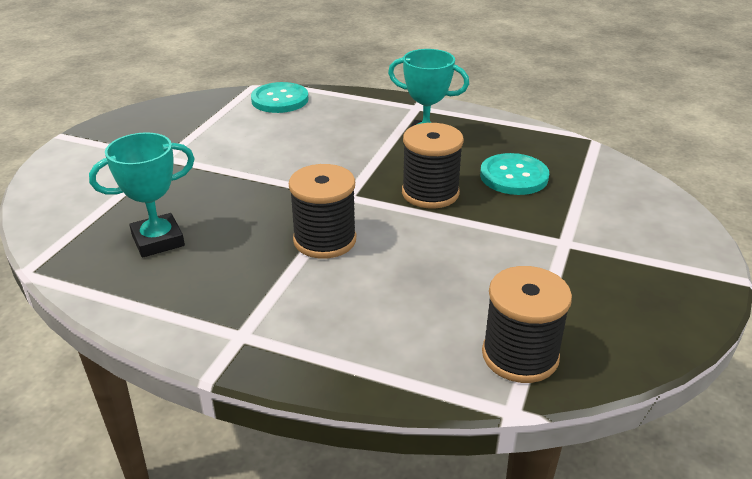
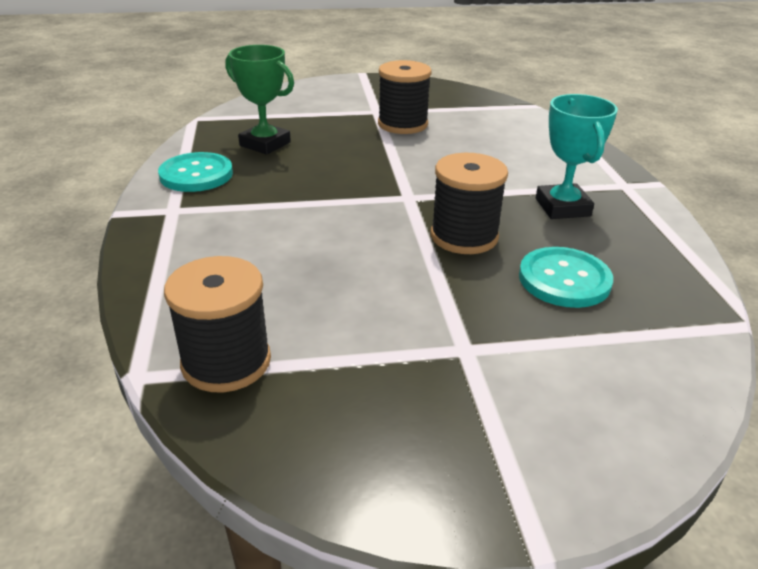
camera: 60 degrees right, 0 degrees up
turquoise trophy [89,132,195,257] -> green trophy [225,45,294,155]
turquoise button [251,82,309,113] -> turquoise button moved to [158,152,233,192]
black spool [289,164,356,259] -> black spool moved to [378,60,431,134]

